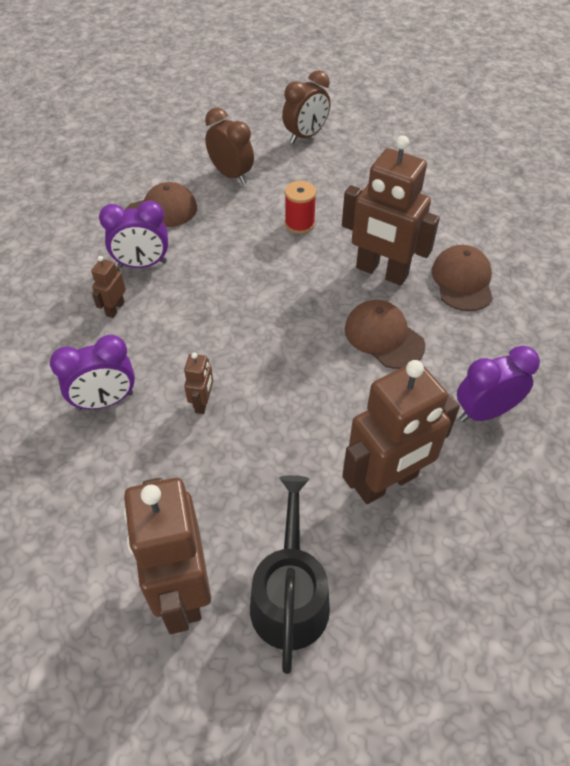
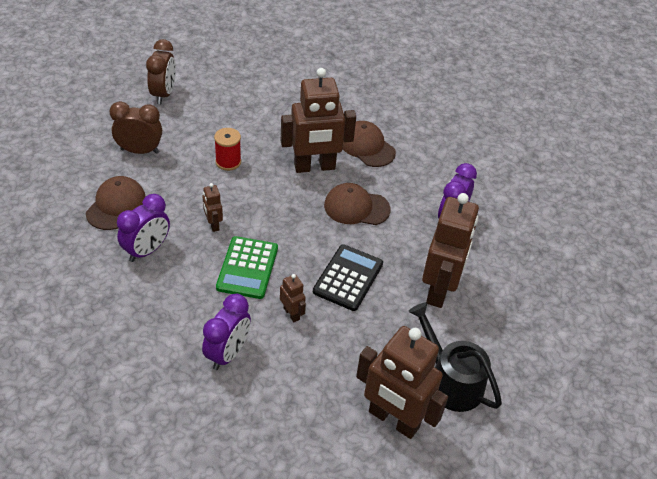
camera: 45 degrees left, 5 degrees down
brown robot [91,256,126,318] -> brown robot moved to [202,183,223,232]
none -> green calculator [216,236,278,299]
none -> black calculator [313,244,383,311]

